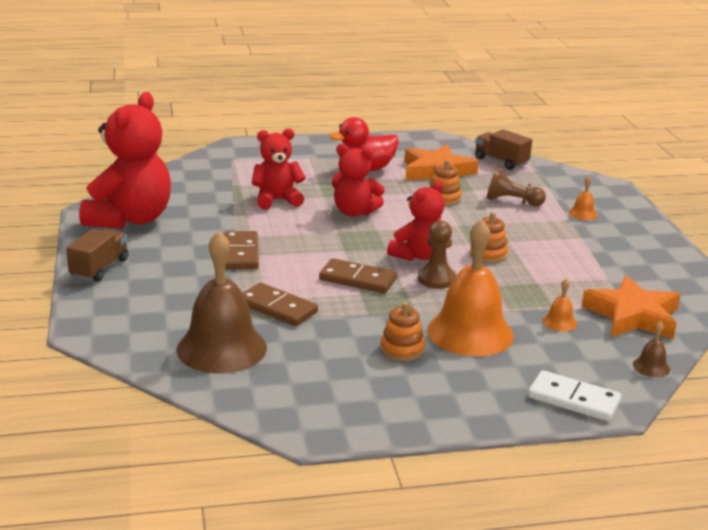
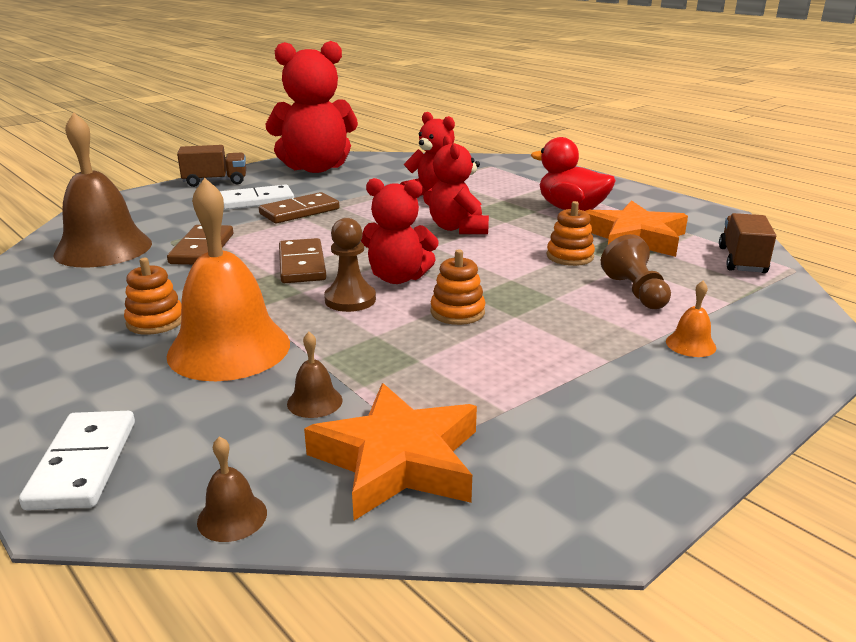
camera: 60 degrees right, 0 degrees up
orange bell [543,279,577,331] -> brown bell [287,332,342,418]
none -> white domino [220,184,294,210]

